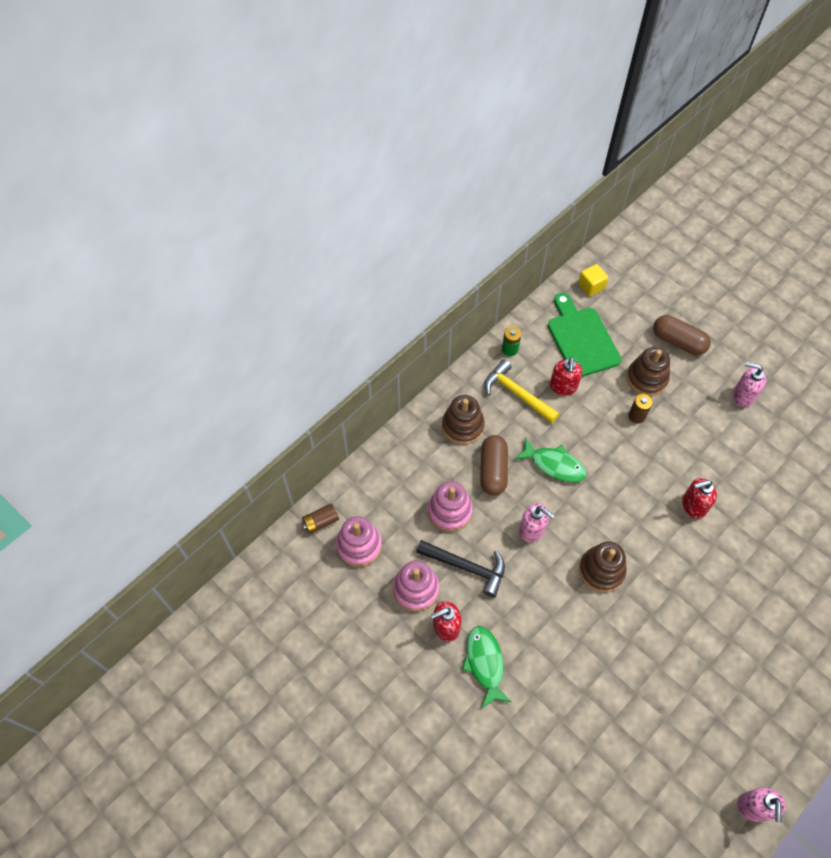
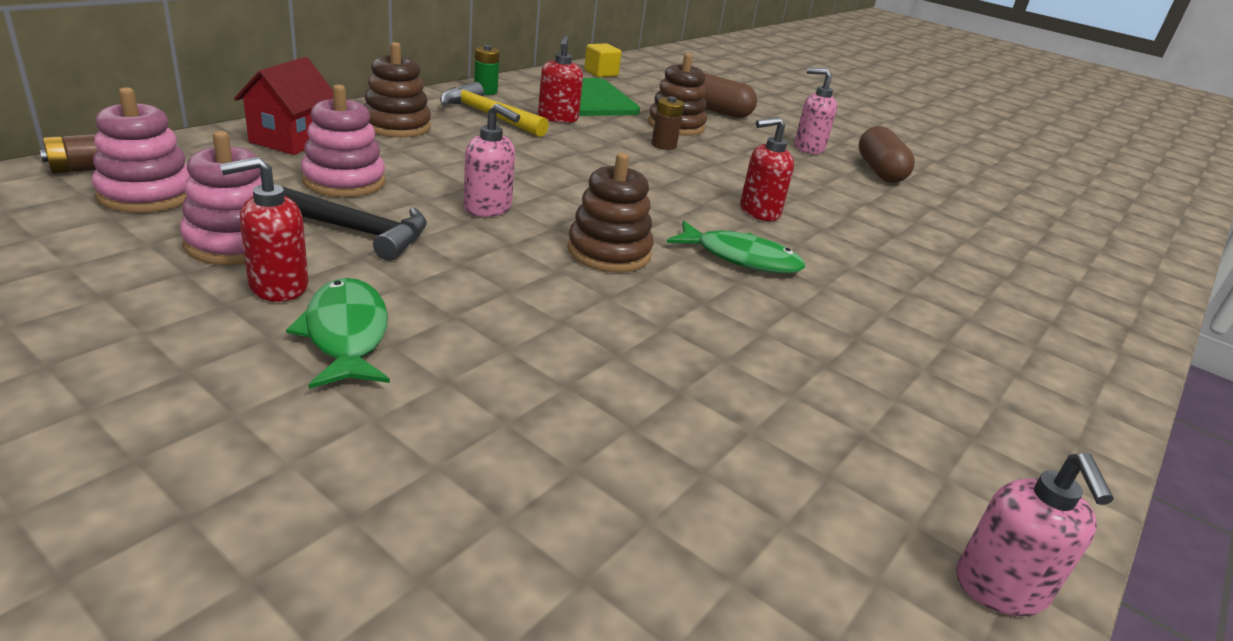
camera: 10 degrees left, 30 degrees down
brown capsule [480,435,508,495] -> brown capsule moved to [859,126,915,183]
green fish [514,437,586,482] -> green fish moved to [667,221,805,274]
none -> red house [234,57,333,155]

